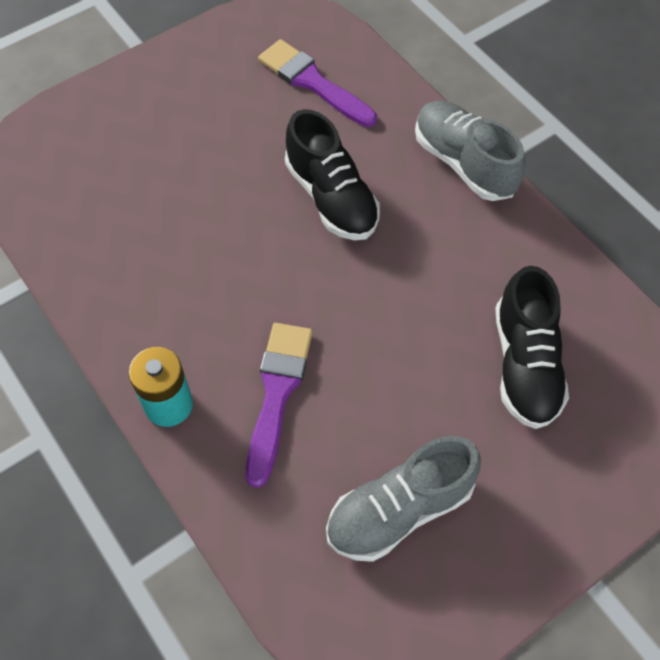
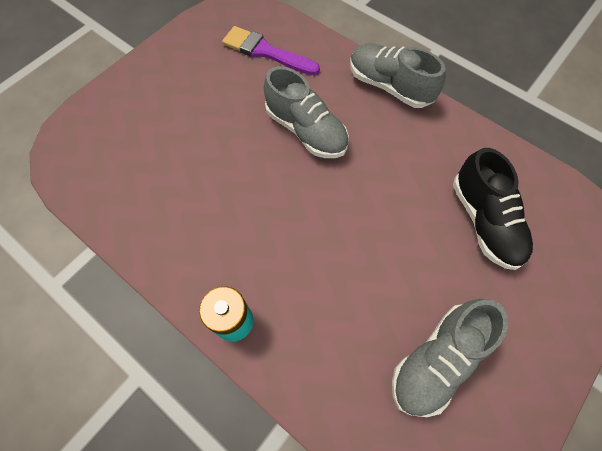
camera: 15 degrees left, 5 degrees up
purple brush [246,323,313,488] -> none
black shoe [285,109,380,240] -> grey shoe [264,66,349,158]

